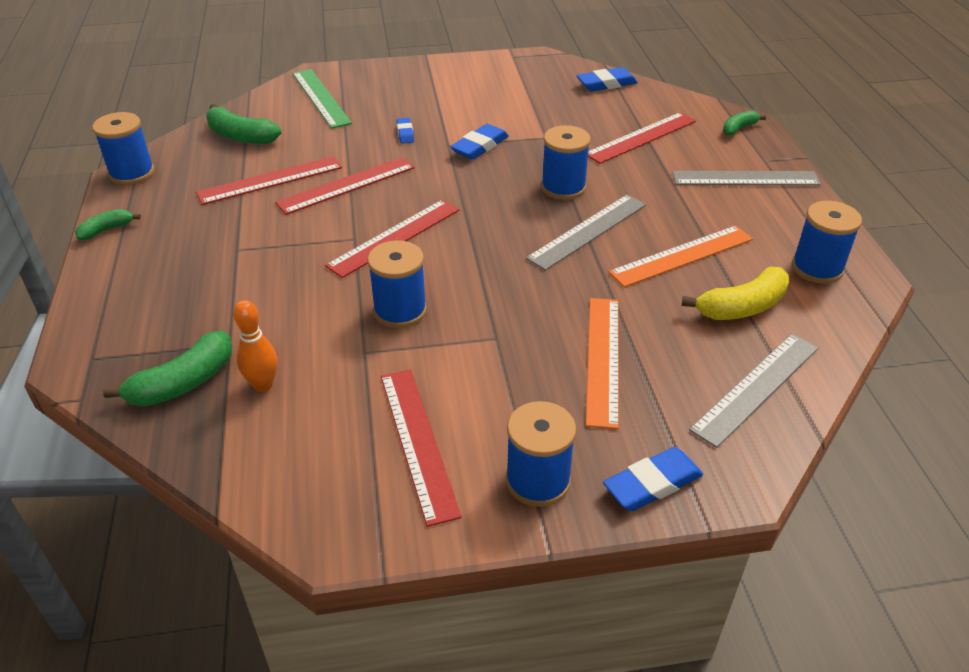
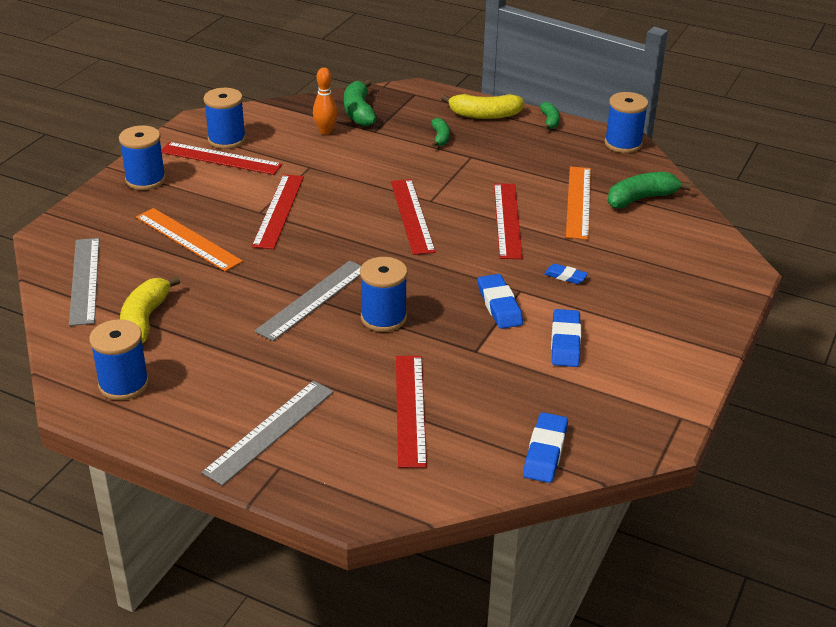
camera: 125 degrees right, 5 degrees down
red ruler [196,156,342,205] -> red ruler moved to [252,174,304,249]
green ruler [293,69,352,129] -> none
blue spool [368,240,427,328] -> blue spool moved to [204,88,246,149]
grey ruler [526,195,646,270] -> grey ruler turned 45 degrees clockwise [254,261,361,341]
blue eraser [603,447,703,511] -> blue eraser moved to [551,309,581,367]
orange ruler [609,226,753,287] -> orange ruler moved to [566,167,591,240]
green banana [723,111,766,136] -> green banana moved to [431,118,450,147]
none -> yellow banana [441,94,524,119]

